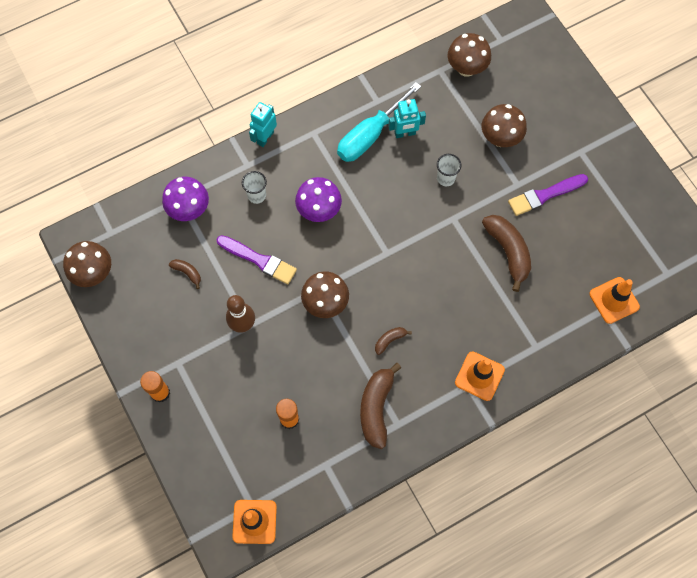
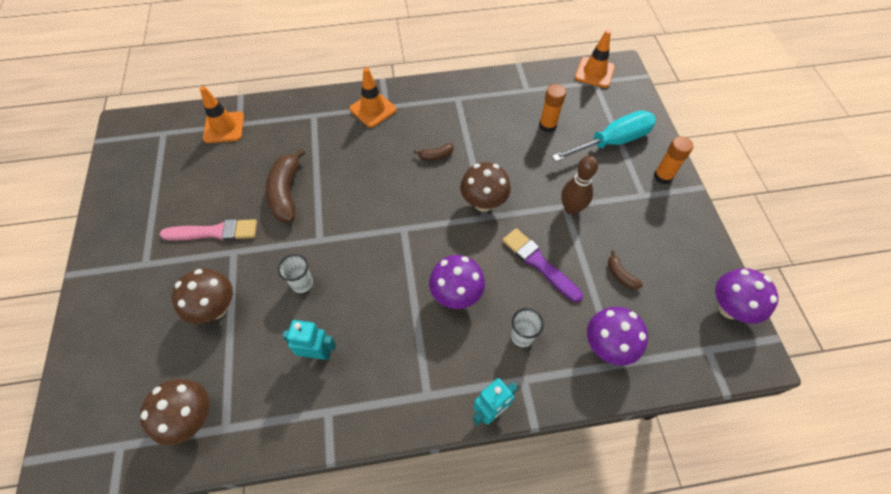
camera: 160 degrees left, 10 degrees down
brown mushroom [63,241,111,287] -> purple mushroom [715,268,778,324]
turquoise screwdriver [337,82,421,162] -> turquoise screwdriver moved to [552,110,656,162]
brown banana [360,363,401,449] -> none
purple brush [508,174,588,216] -> pink brush [160,219,257,241]

